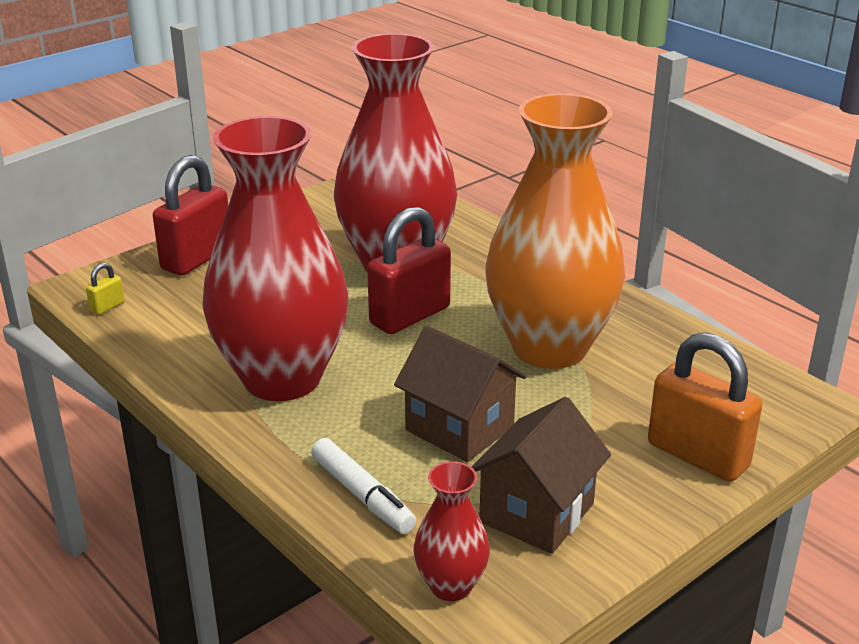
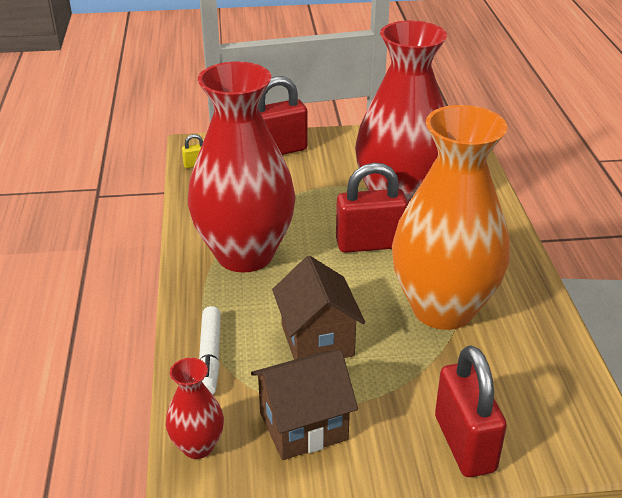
camera: 35 degrees right, 5 degrees up
orange padlock [648,332,763,482] -> red padlock [435,345,507,477]

